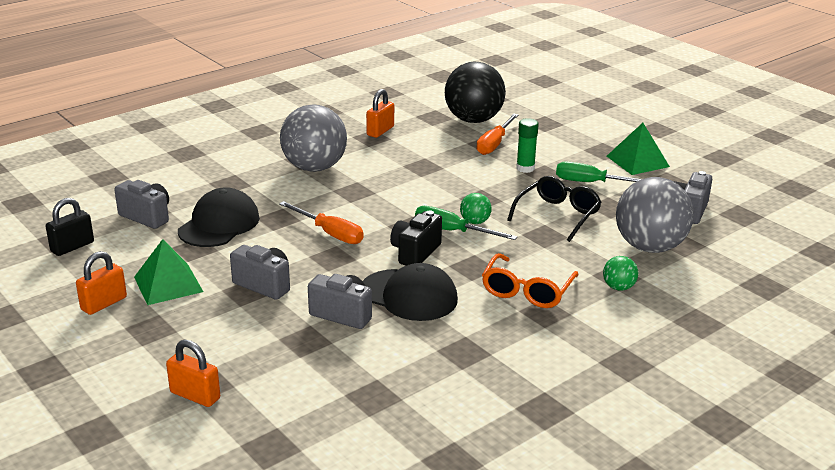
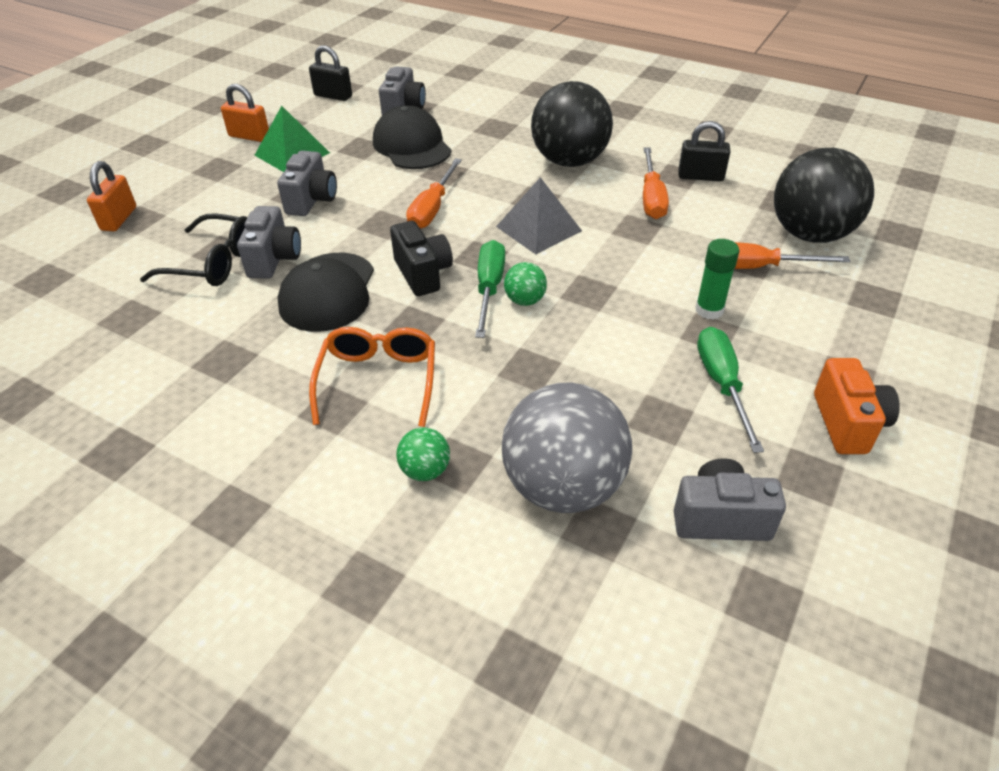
camera: 70 degrees right, 15 degrees up
black cap [178,187,260,247] -> black cap turned 120 degrees counterclockwise [373,105,451,169]
grey ball [280,104,347,172] -> black ball [531,81,613,167]
orange padlock [366,89,394,138] -> black padlock [678,121,730,181]
black camera [390,210,442,265] -> black camera turned 60 degrees clockwise [390,221,453,296]
orange glasses [482,253,578,308] -> orange glasses turned 90 degrees clockwise [309,327,435,427]
black glasses [507,176,602,242] -> black glasses moved to [140,214,247,286]
green pyramid [607,123,670,175] -> orange camera [814,358,900,454]
none -> grey pyramid [496,177,582,254]
none -> orange screwdriver [643,147,669,219]

